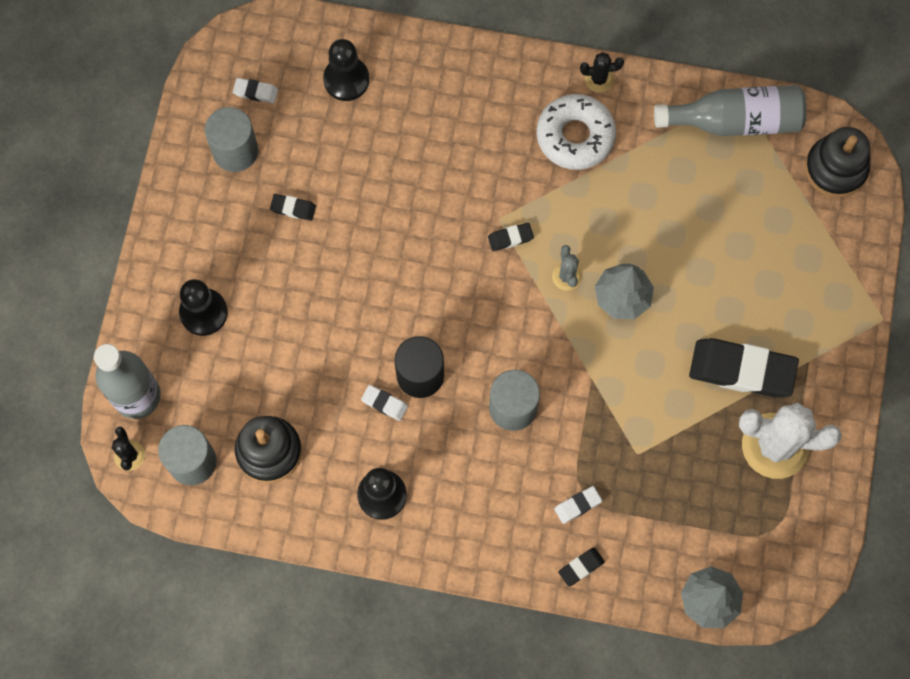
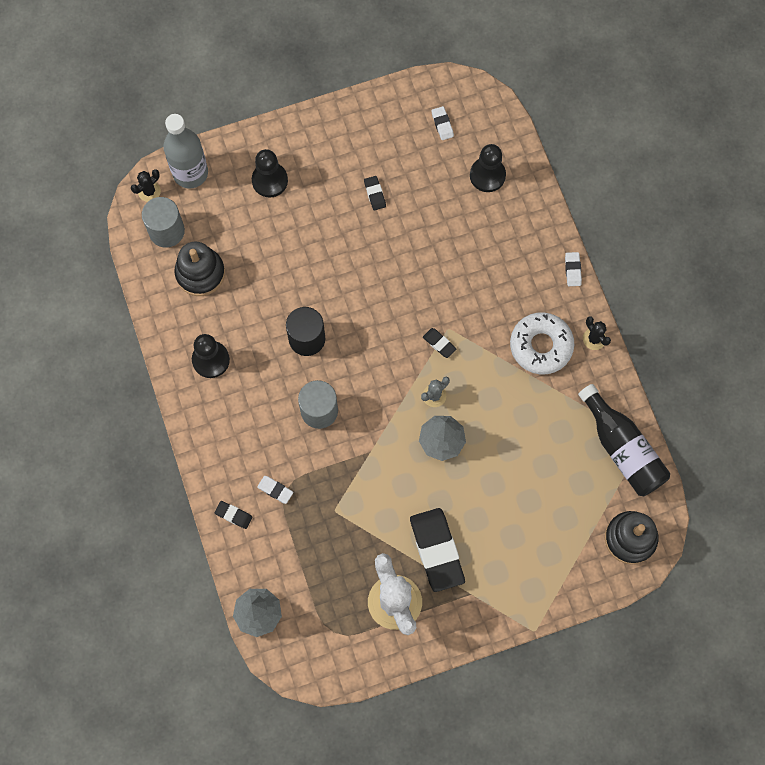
camera: 60 degrees right, 0 degrees up
grey cylinder [205,107,258,172] -> none
white eraser [361,385,408,421] -> white eraser moved to [565,252,582,286]
grey bottle [654,85,807,136] -> black bottle [578,384,670,496]

